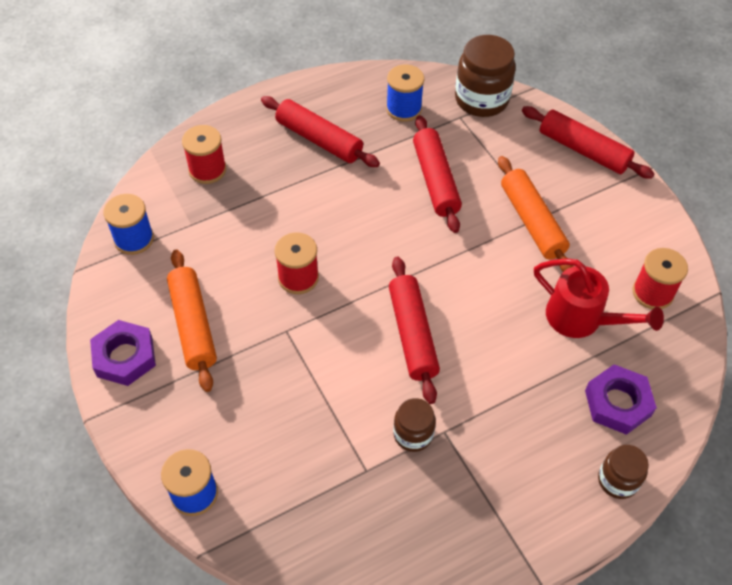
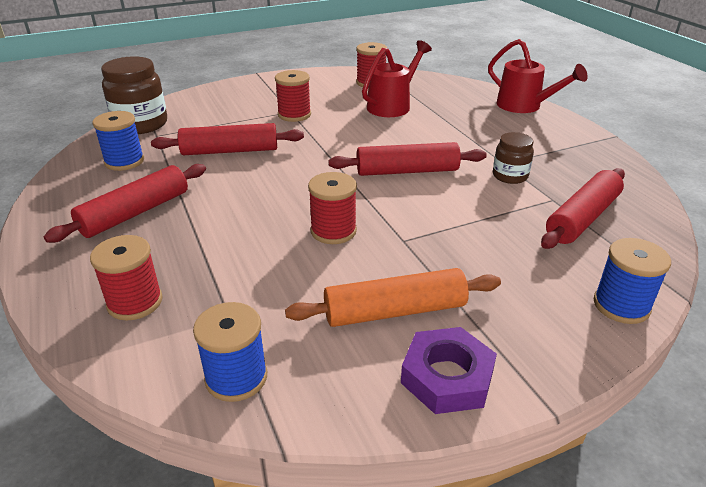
camera: 85 degrees left, 20 degrees down
orange rolling pin [498,156,574,272] -> red spool [275,70,311,122]
red rolling pin [522,106,654,179] -> red rolling pin moved to [541,168,625,249]
purple nut [585,364,657,435] -> none
brown jar [598,445,649,499] -> red watering can [488,39,588,113]

